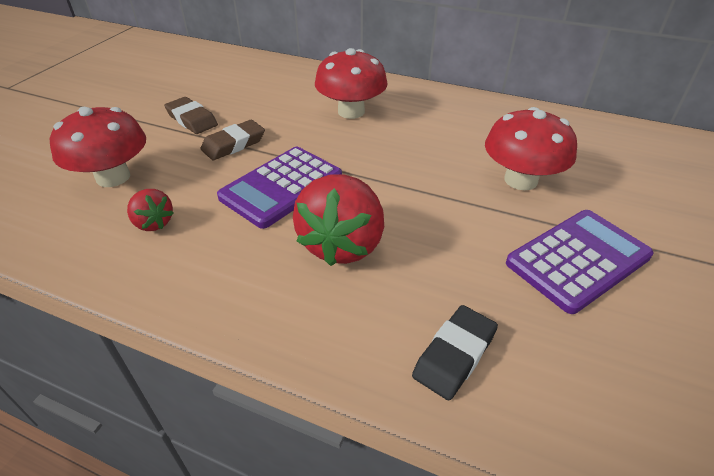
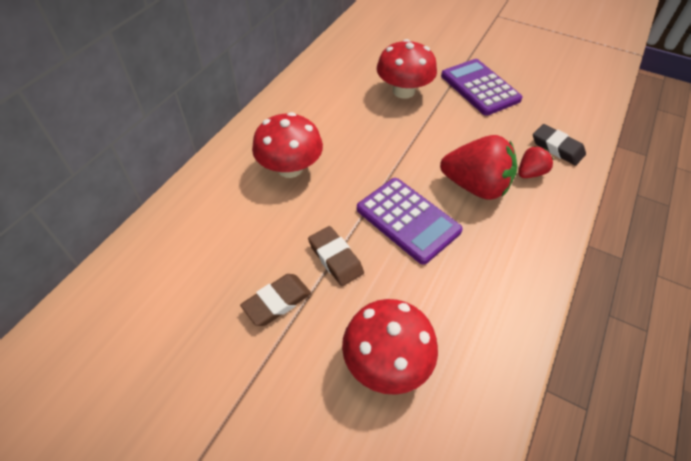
camera: 85 degrees left, 10 degrees up
red strawberry [127,189,173,231] -> red strawberry moved to [518,146,554,178]

